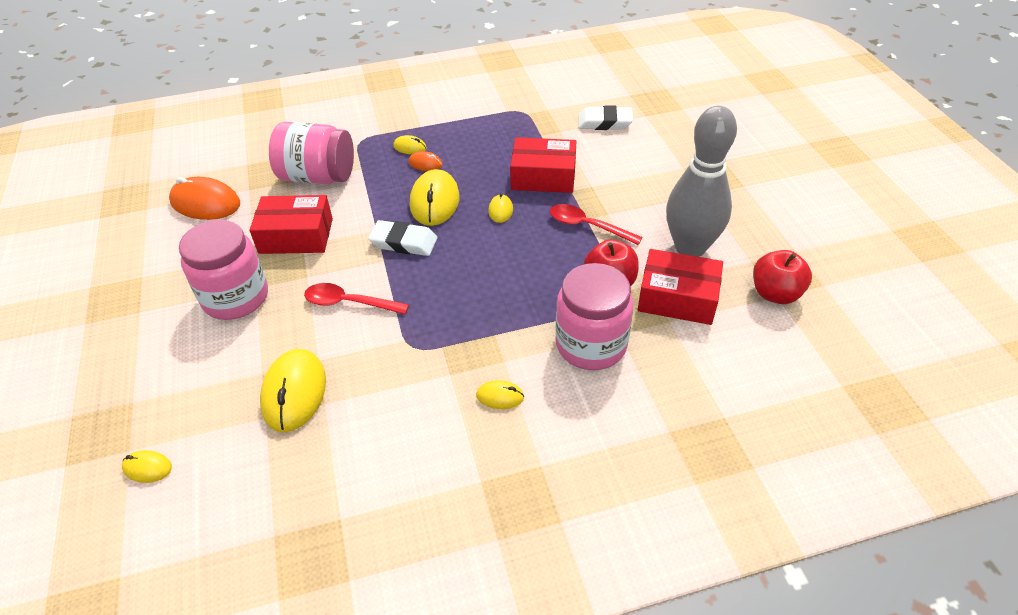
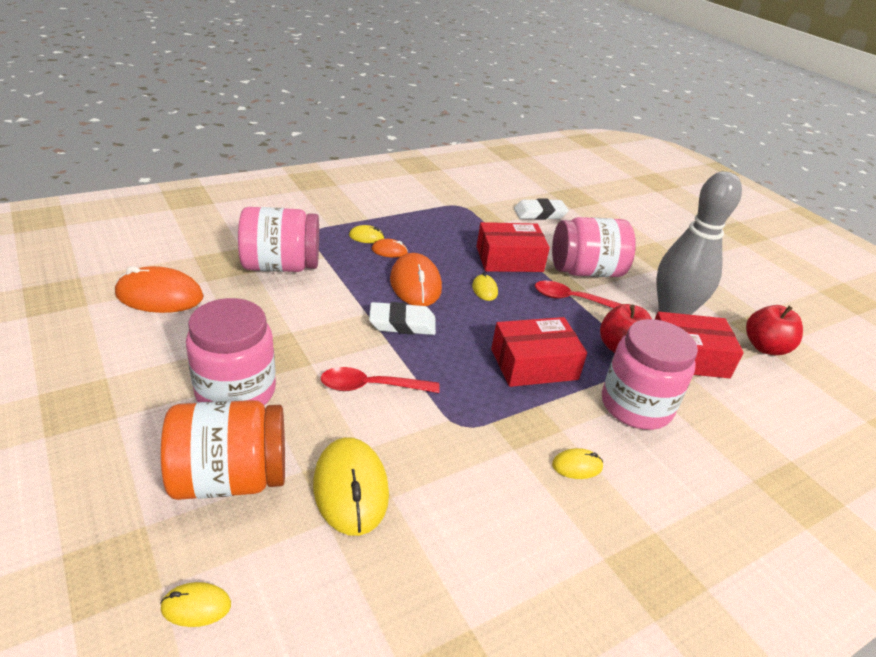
camera: 20 degrees left, 10 degrees down
red box [249,195,333,254] -> red box moved to [491,317,587,387]
yellow mouse [410,169,459,226] -> orange mouse [390,253,442,306]
none -> orange jar [161,400,285,500]
none -> pink jar [552,217,636,277]

